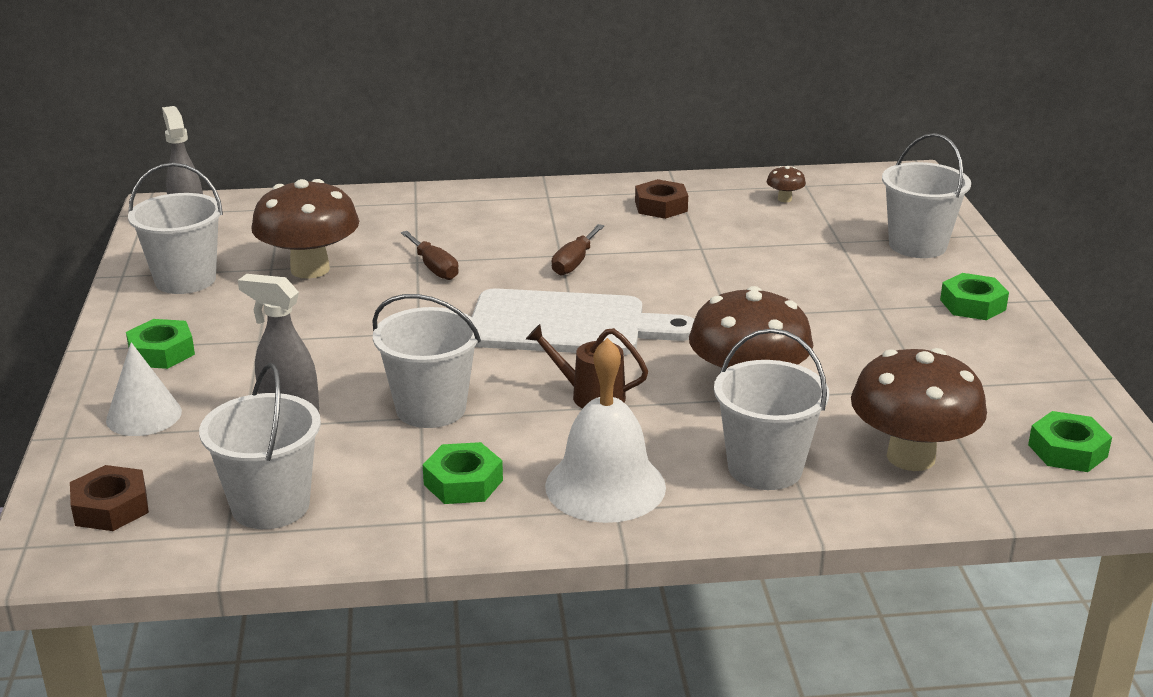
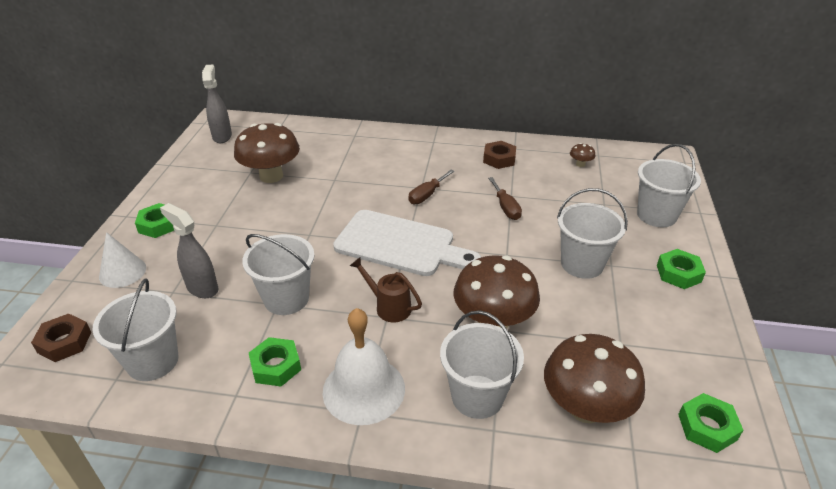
camera: 15 degrees right, 10 degrees up
white bucket [128,163,223,294] -> white bucket moved to [557,188,628,279]
brown screwdriver [401,231,459,280] -> brown screwdriver moved to [488,177,522,220]

